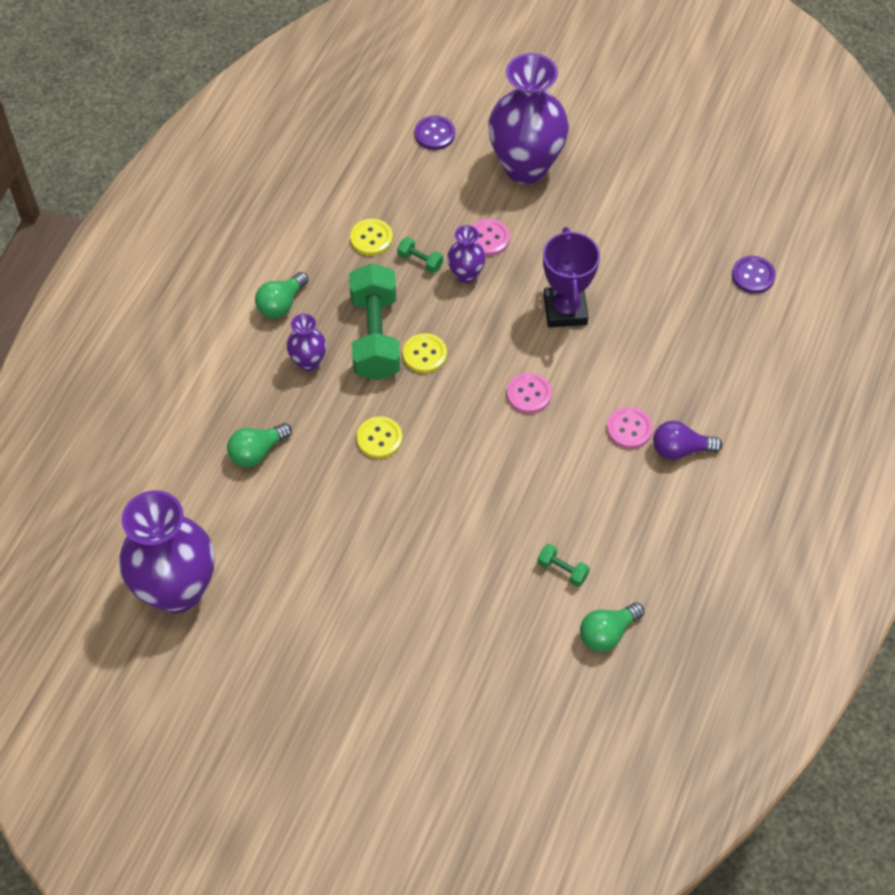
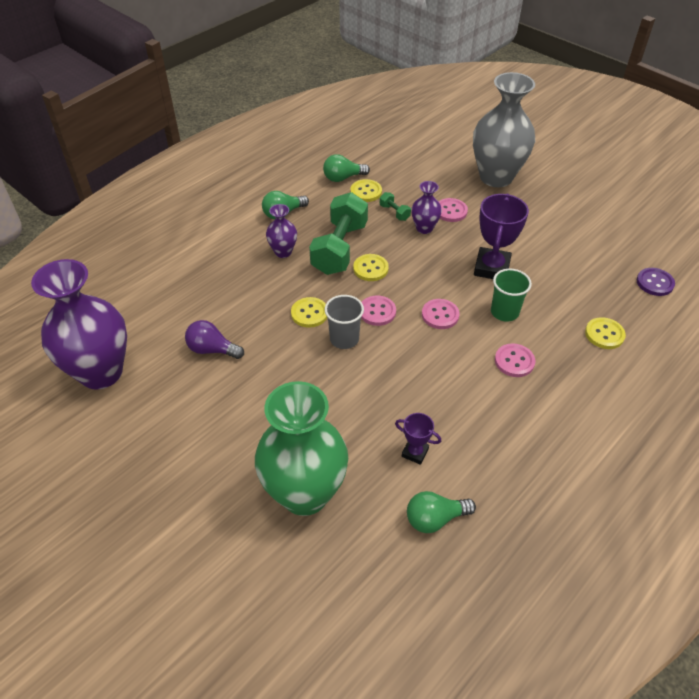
camera: 20 degrees right, 10 degrees down
green light bulb [227,423,292,467] -> green light bulb moved to [323,155,370,182]
purple button [415,115,455,150] -> none
purple vase [488,53,569,184] -> grey vase [473,72,535,187]
green dumbbell [537,544,590,587] -> purple trophy [395,413,441,465]
purple light bulb [653,421,722,460] -> purple light bulb moved to [185,320,244,359]
none -> green vase [255,381,348,516]
none -> grey cup [325,295,364,349]
none -> pink button [361,295,396,326]
none -> green cup [491,269,532,322]
none -> yellow button [585,317,626,349]

